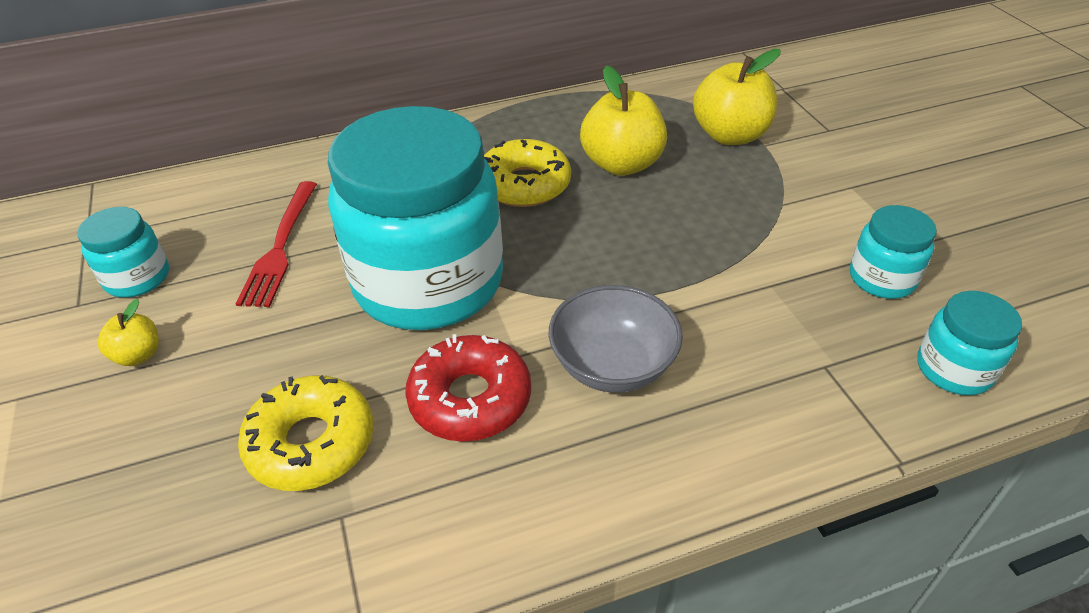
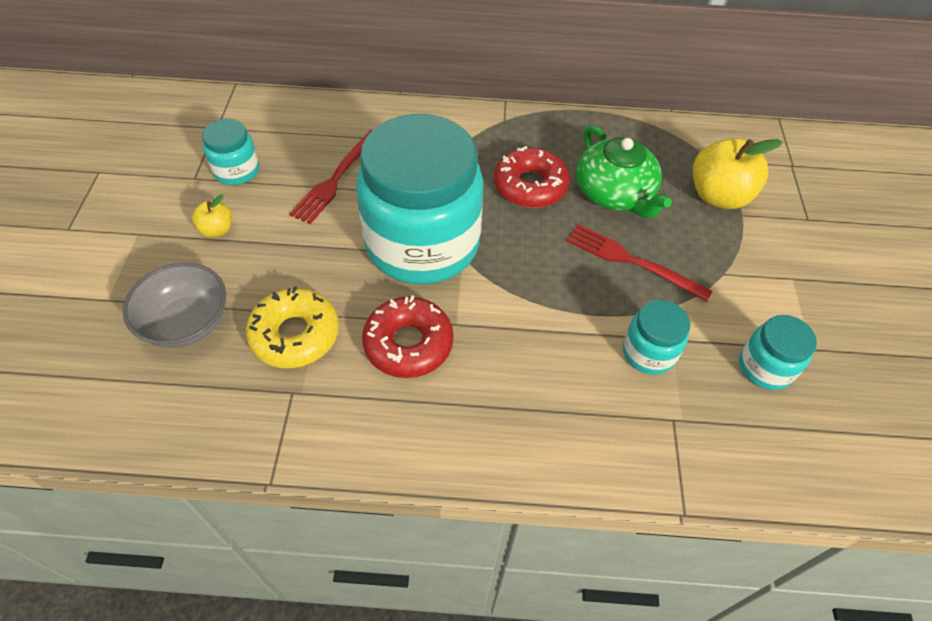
camera: 20 degrees right, 10 degrees up
yellow donut [484,139,571,207] -> red donut [494,146,570,208]
grey bowl [549,285,683,393] -> grey bowl moved to [123,263,226,348]
yellow apple [580,66,667,176] -> green teapot [576,125,672,219]
turquoise jar [917,291,1022,395] -> turquoise jar moved to [623,300,690,375]
none -> red fork [566,224,712,302]

